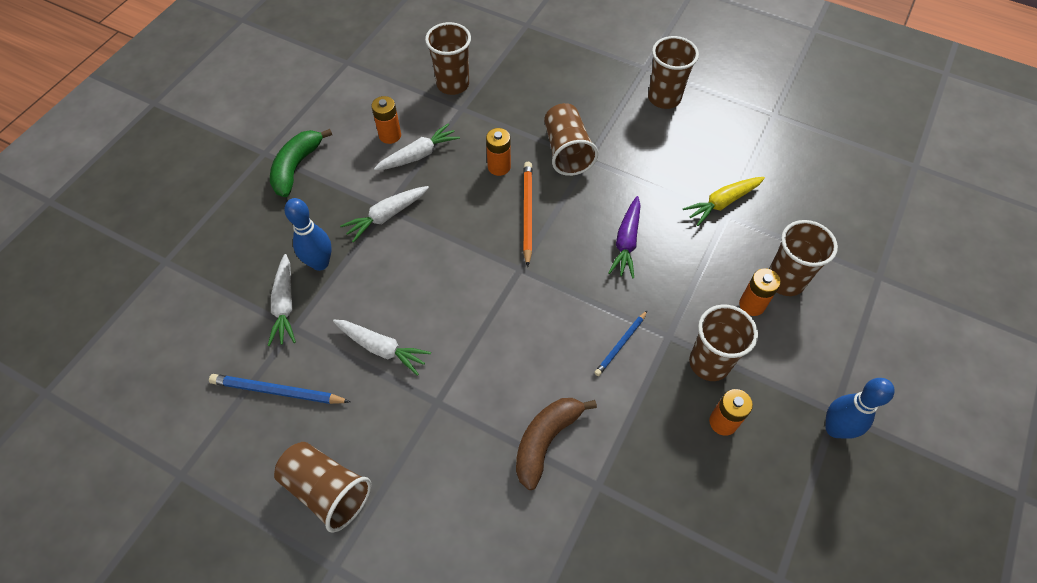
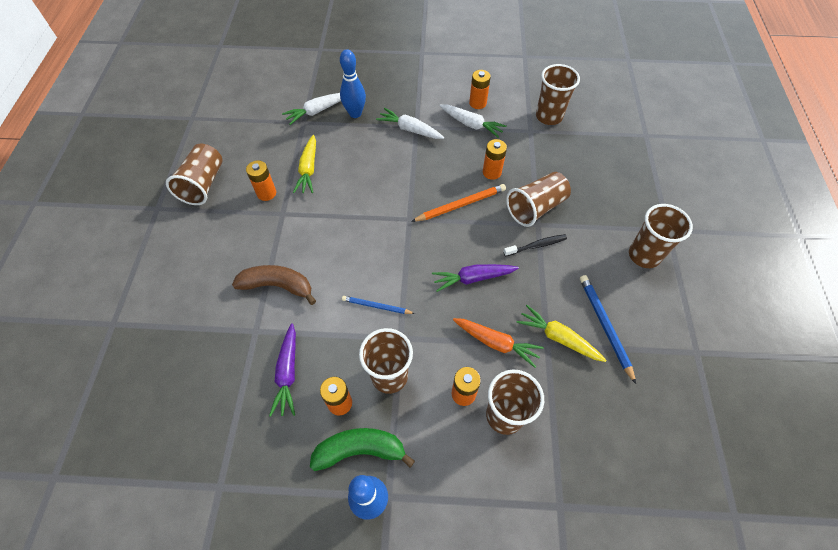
camera: 65 degrees right, 0 degrees up
blue pencil [209,374,350,404] -> blue pencil moved to [580,275,636,384]
green banana [270,129,332,197] -> green banana moved to [310,428,415,471]
white carrot [333,320,431,376] -> yellow carrot [293,135,316,193]
none -> orange battery [246,160,276,201]
none -> purple carrot [269,323,296,417]
none -> orange carrot [453,318,544,368]
none -> black toothbrush [503,234,567,256]

